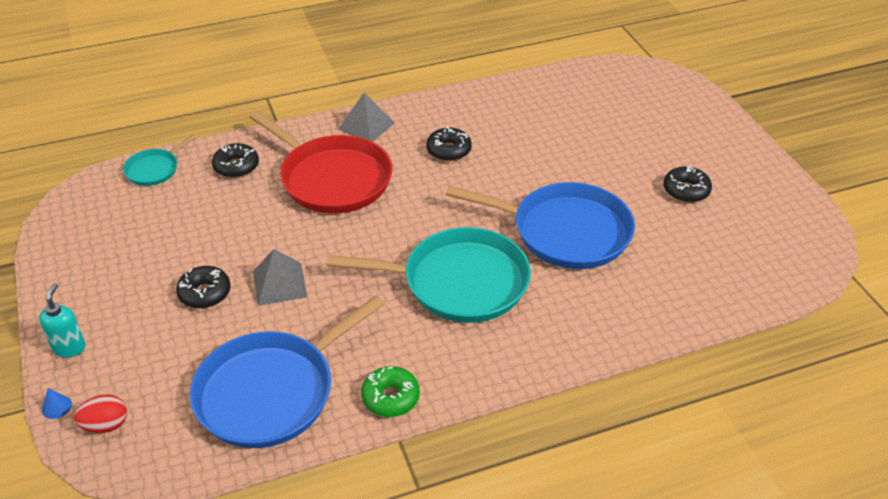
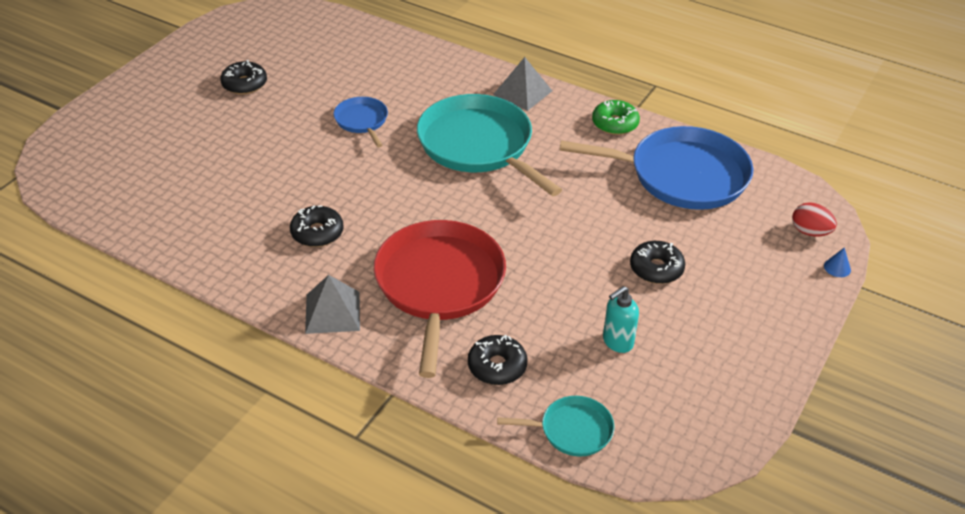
camera: 130 degrees left, 0 degrees up
turquoise soap dispenser [39,283,86,358] -> turquoise soap dispenser moved to [603,286,639,353]
grey pyramid [253,249,307,306] -> grey pyramid moved to [493,57,552,111]
blue pan [446,182,635,269] -> blue pan [334,97,388,147], size x0.48

